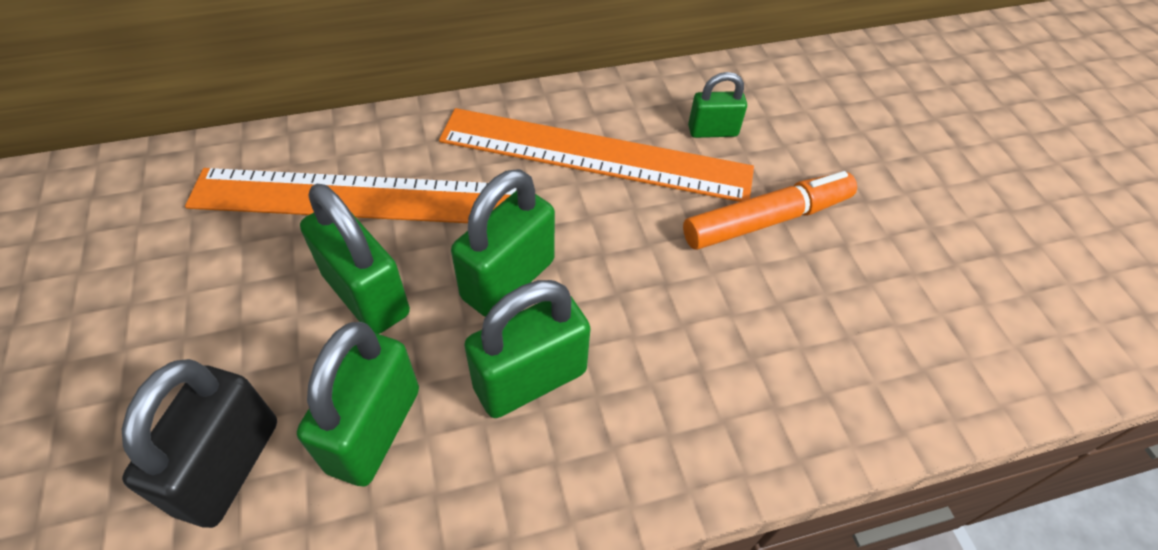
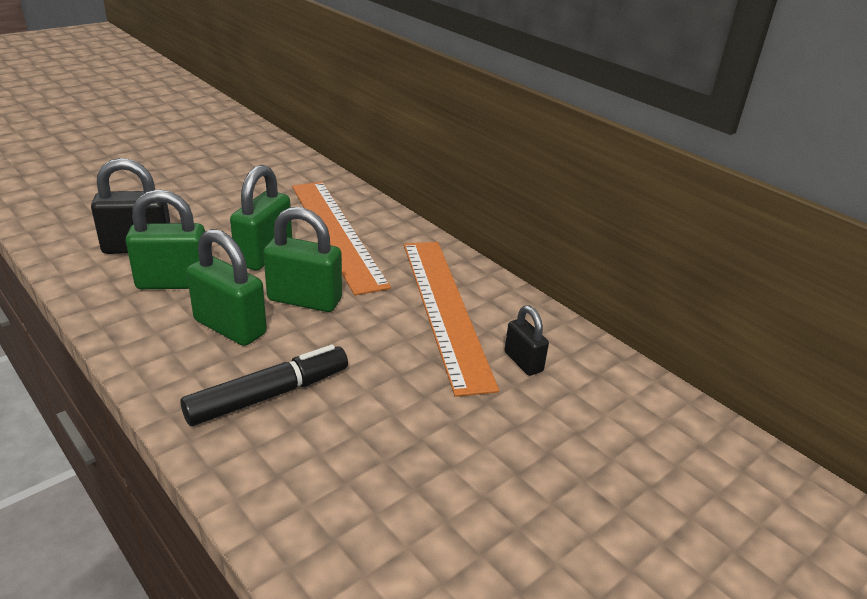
camera: 65 degrees right, 20 degrees down
orange marker [683,171,857,250] -> none
green padlock [688,72,747,138] -> black padlock [504,306,549,376]
none -> black marker [180,345,348,426]

